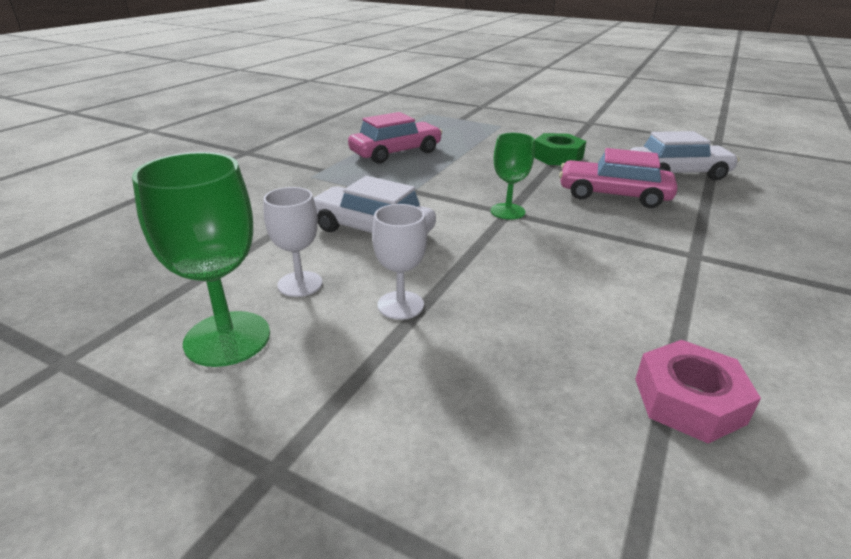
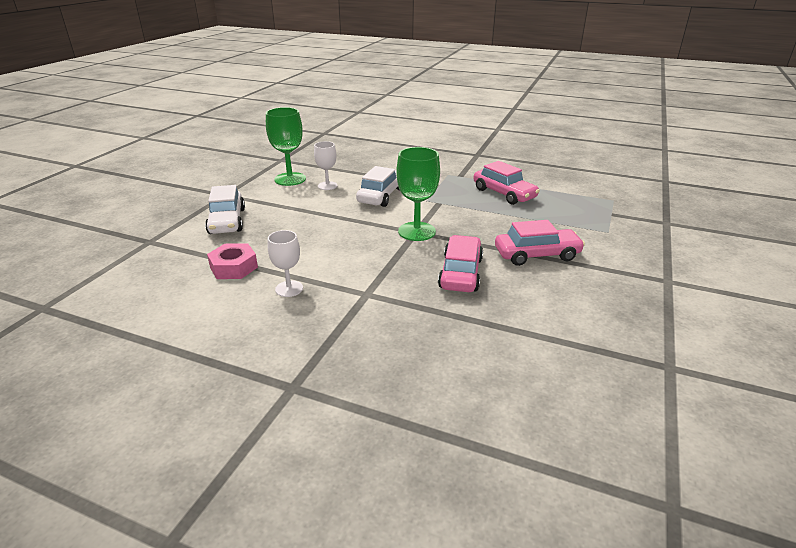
camera: 85 degrees right, 0 degrees up
white goblet [372,204,427,320] -> white goblet moved to [268,230,303,297]
green goblet [490,133,535,220] -> green goblet [396,147,440,241], size x1.62
green nut [534,133,586,165] -> pink car [495,220,585,266]
white car [630,131,740,180] -> white car moved to [205,185,245,234]

